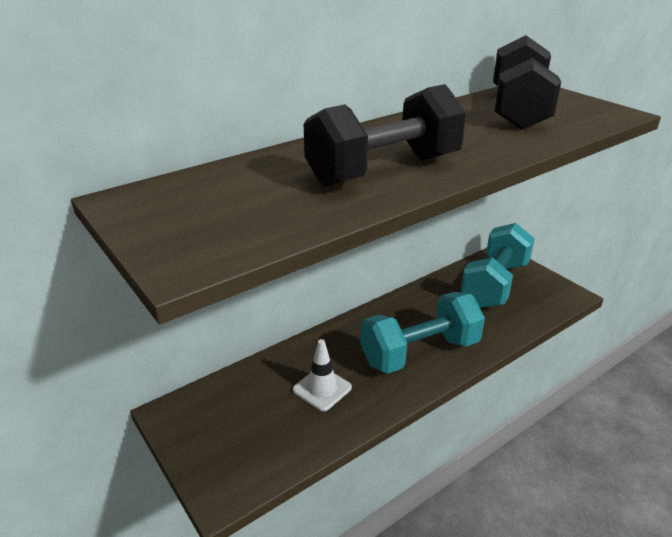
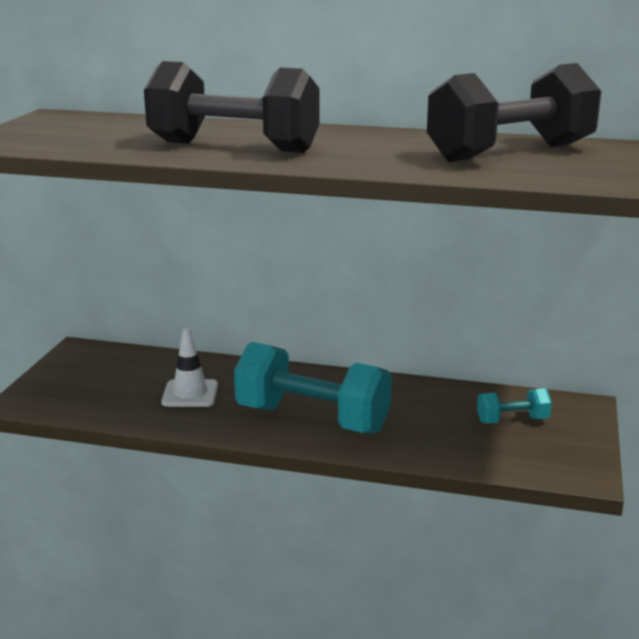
camera: 50 degrees right, 10 degrees down
turquoise dumbbell [461,223,535,308] -> turquoise dumbbell [477,388,552,424], size x0.46

